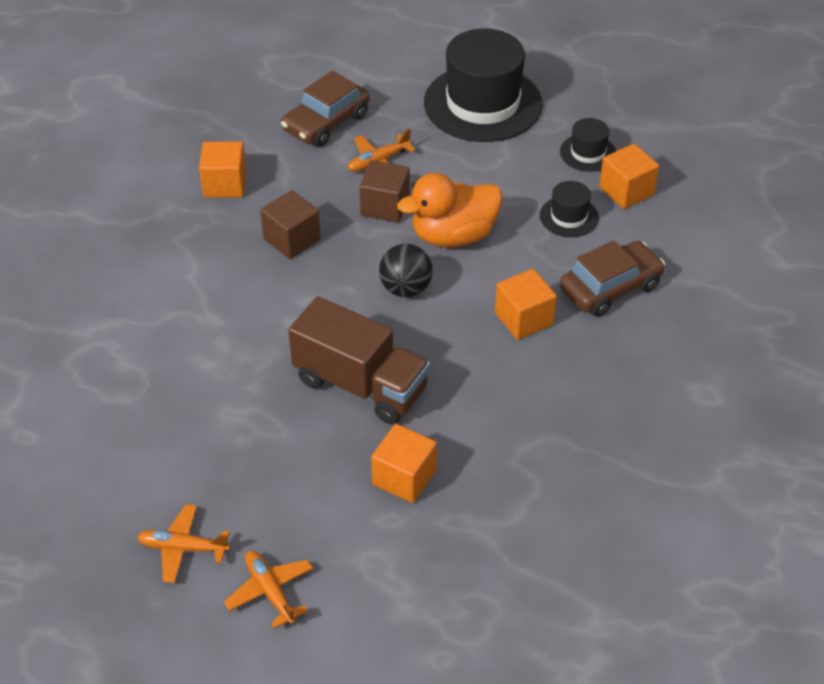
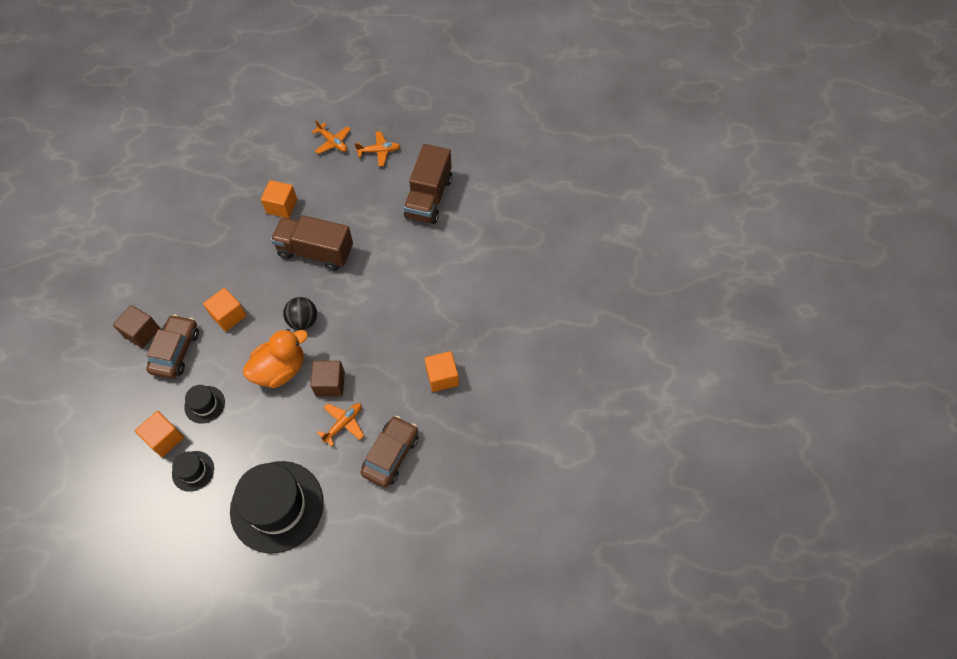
camera: 165 degrees right, 15 degrees up
brown cube [260,190,321,259] -> brown cube moved to [113,305,160,348]
brown car [560,240,665,317] -> brown car turned 150 degrees clockwise [146,314,199,379]
none -> brown truck [404,144,452,224]

